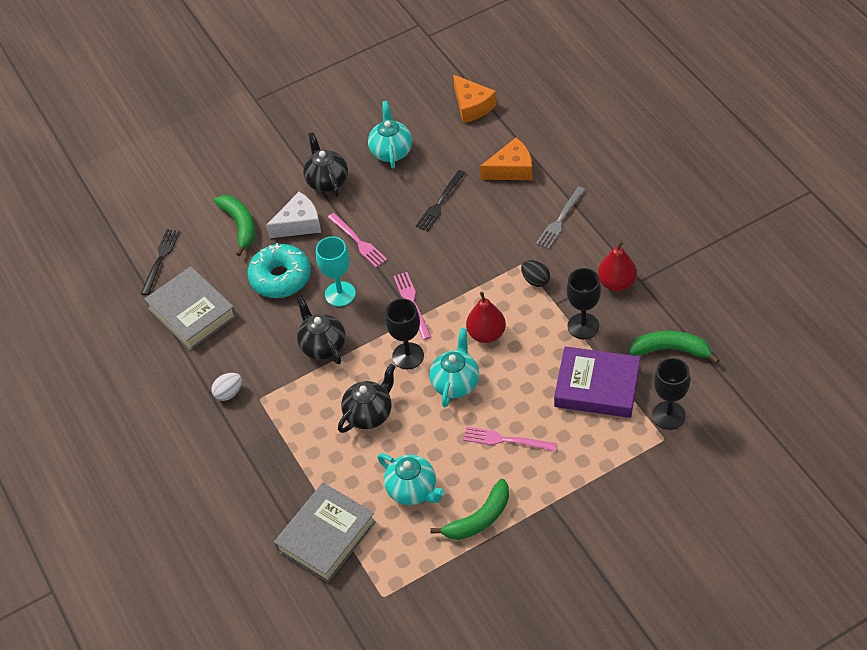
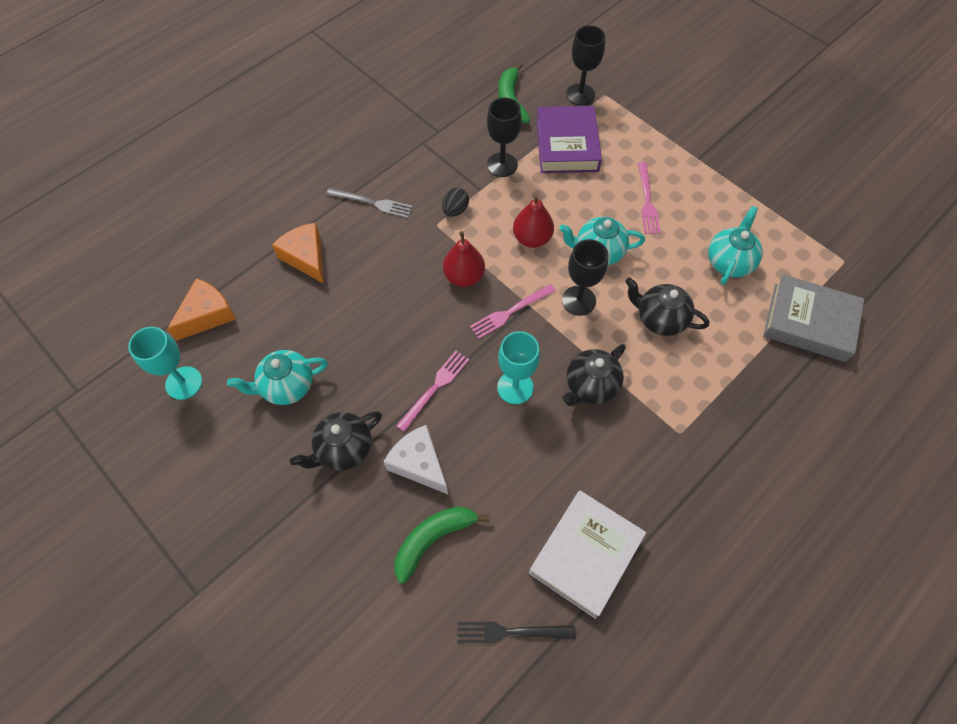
camera: 110 degrees left, 10 degrees up
grey book [144,266,237,350] -> white book [529,491,646,619]
white egg [211,373,242,401] -> none
turquoise donut [247,243,311,298] -> none
black fork [416,170,465,231] -> none
green banana [430,479,509,540] -> none
red pear [598,241,637,291] -> red pear moved to [443,231,485,287]
none -> turquoise goblet [128,327,202,400]

